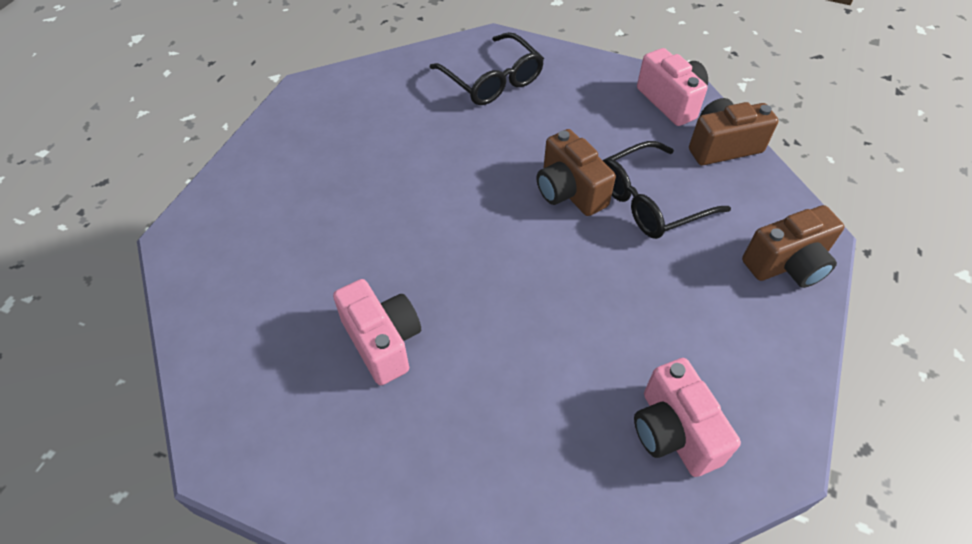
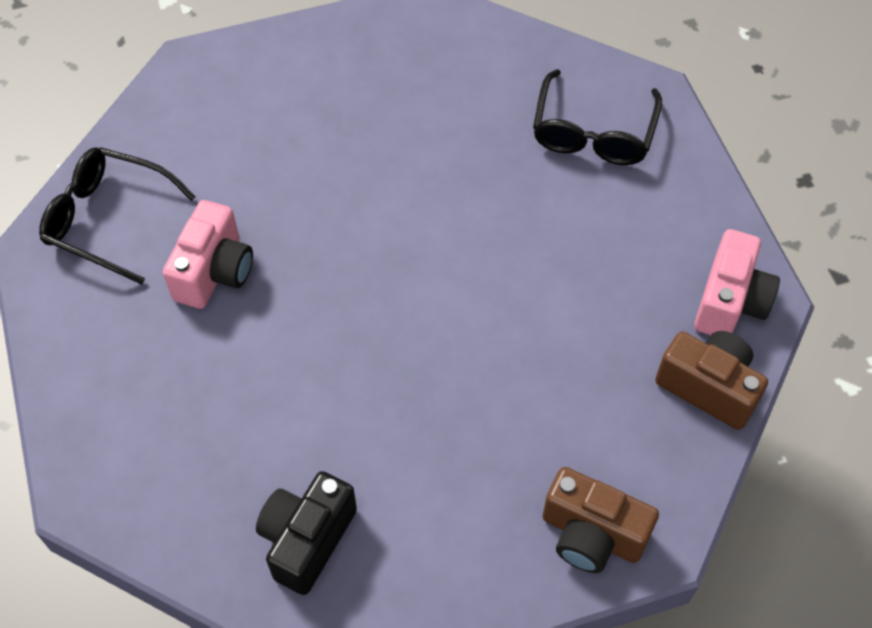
camera: 50 degrees right, 5 degrees up
brown camera [537,129,616,216] -> none
black glasses [602,141,731,239] -> black glasses moved to [39,147,196,284]
pink camera [634,358,741,477] -> black camera [256,471,357,595]

